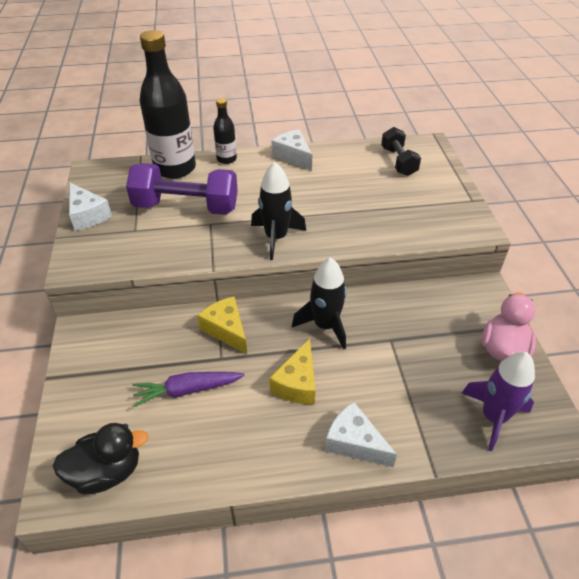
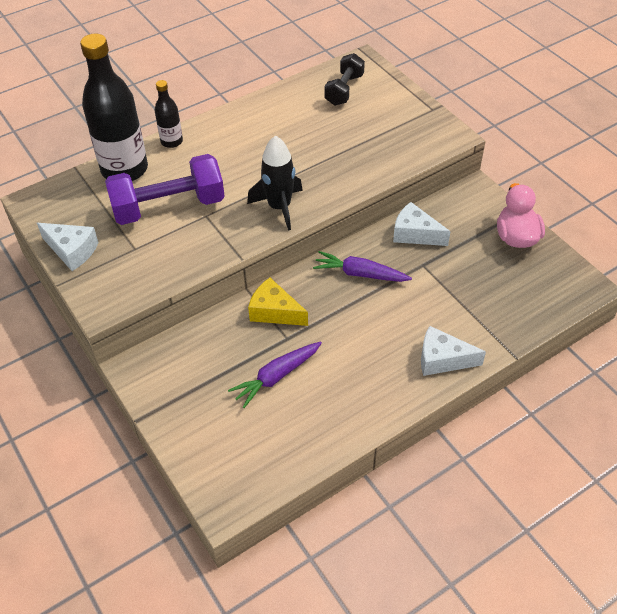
camera: 25 degrees left, 5 degrees up
black duck [53,423,149,494] -> none
yellow cheese [269,339,316,404] -> none
white cheese [272,129,312,170] -> white cheese moved to [393,202,451,246]
black rocket [292,257,347,349] -> purple carrot [313,251,412,282]
black dumbbell [381,127,421,176] -> black dumbbell turned 60 degrees clockwise [324,53,365,106]
purple rocket [462,352,535,451] -> none

